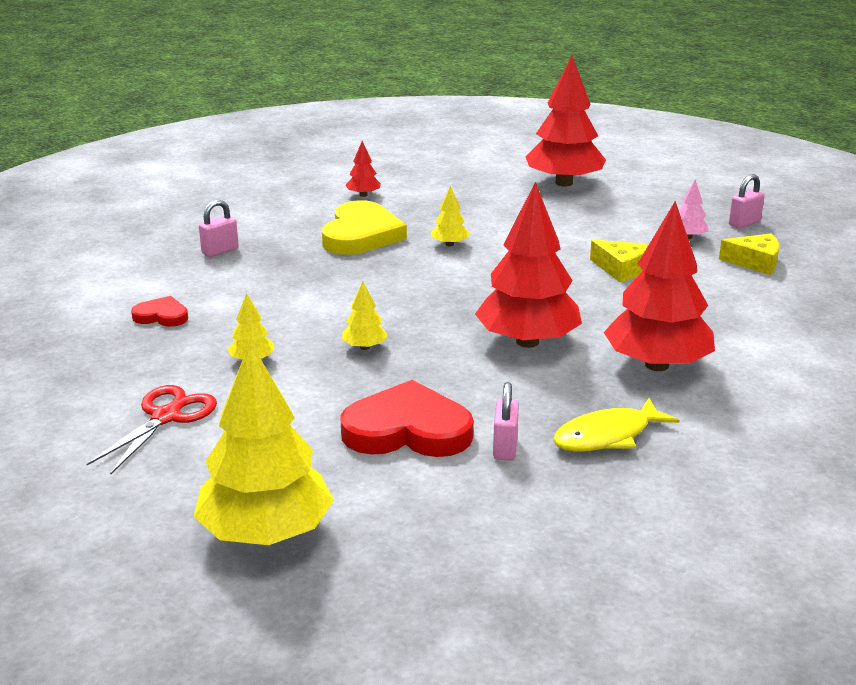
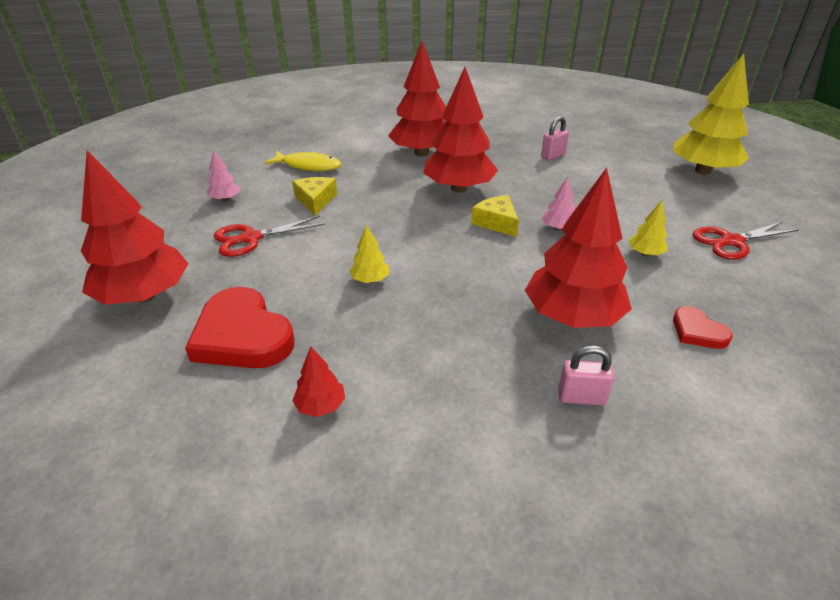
camera: 135 degrees left, 10 degrees up
yellow heart [322,200,407,255] -> none
red heart [340,380,474,457] -> red heart moved to [185,287,295,368]
yellow tree [342,281,388,350] -> pink tree [542,176,576,230]
yellow fish [553,398,680,452] -> yellow fish moved to [264,151,342,171]
yellow cheese [719,234,779,275] -> yellow cheese moved to [471,195,519,237]
pink padlock [729,174,765,229] -> none
none -> red scissors [214,216,325,257]
none -> red tree [525,168,632,328]

